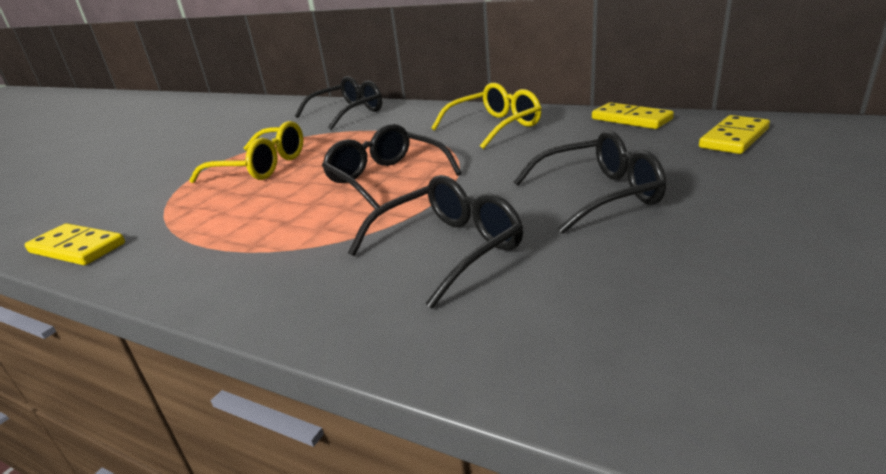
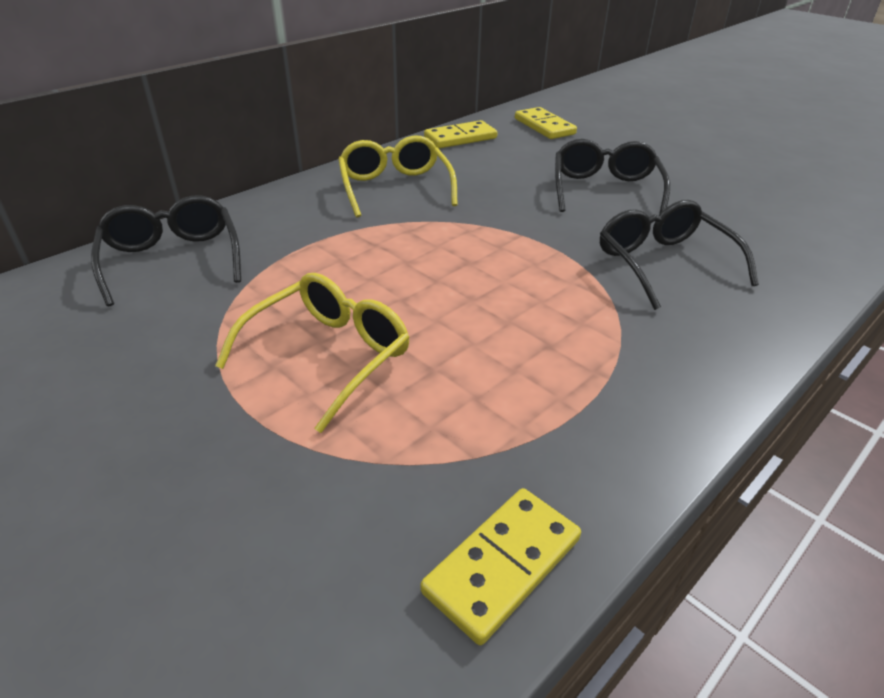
camera: 75 degrees left, 10 degrees up
black glasses [322,124,462,209] -> none

